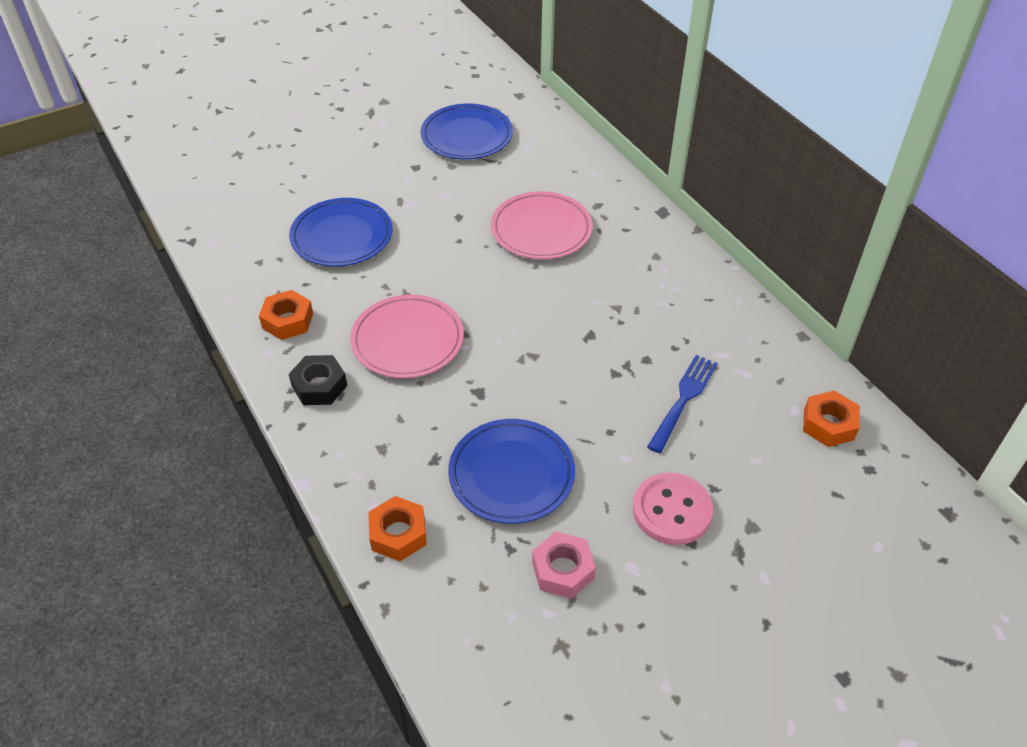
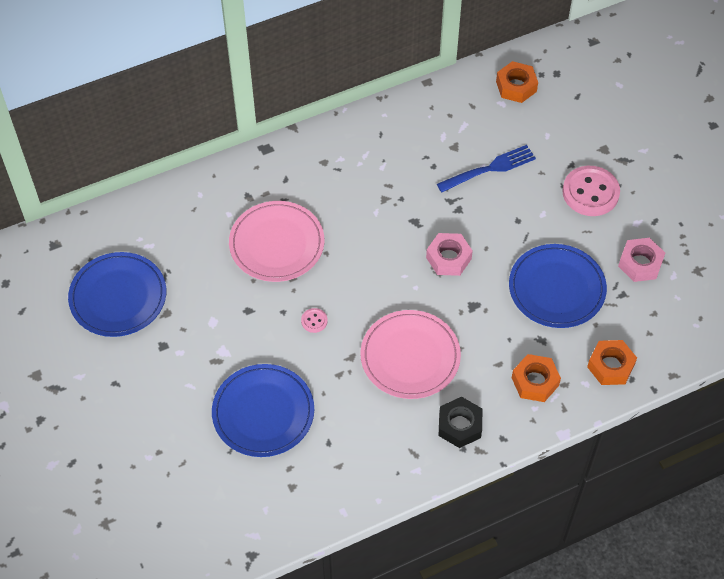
camera: 85 degrees left, 10 degrees up
orange nut [259,290,313,340] -> orange nut moved to [512,354,561,402]
blue fork [647,355,718,453] -> blue fork turned 120 degrees clockwise [437,145,536,193]
none -> pink button [301,308,328,333]
none -> pink nut [426,233,473,276]

